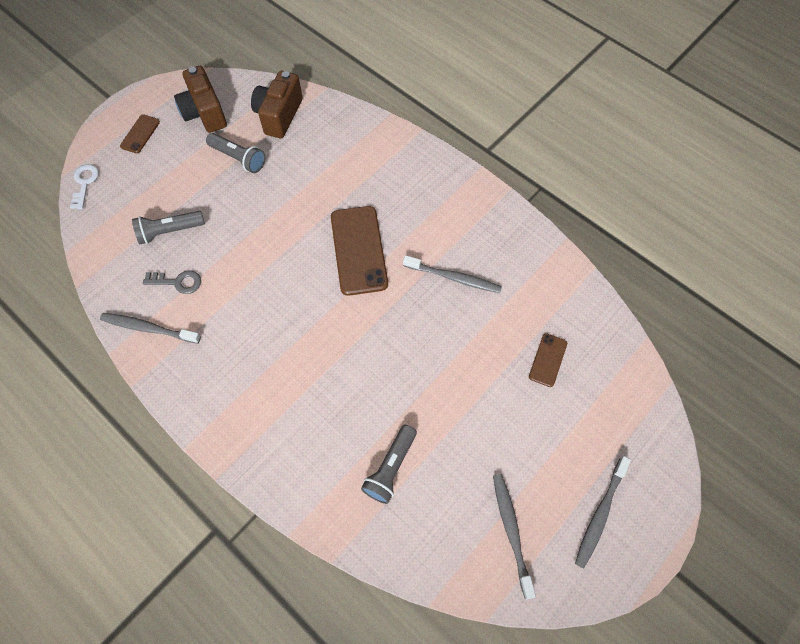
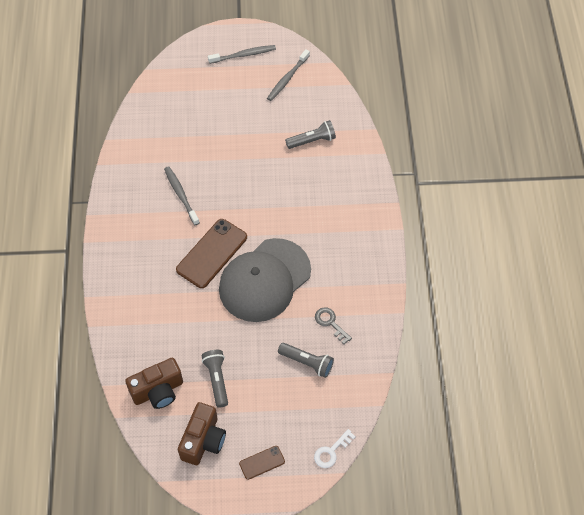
camera: 135 degrees left, 5 degrees down
grey toothbrush [100,313,201,344] -> none
brown phone [529,333,567,387] -> none
none -> grey cap [219,238,311,322]

